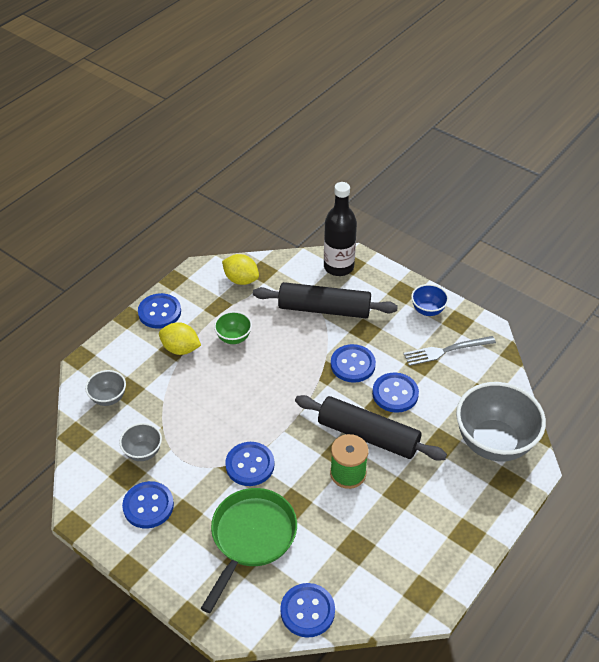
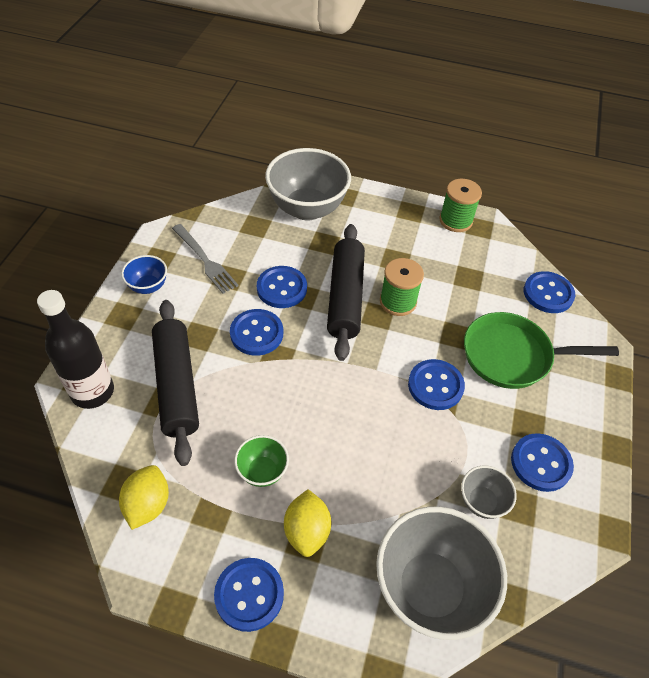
camera: 115 degrees left, 5 degrees up
grey bowl [85,370,126,406] -> grey bowl [376,507,507,640], size x2.08
none -> green spool [439,179,482,232]

